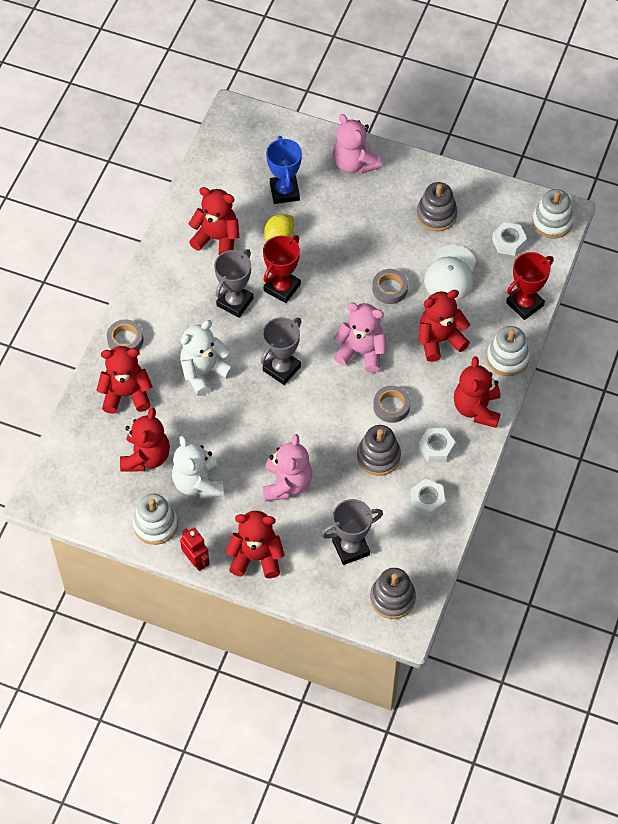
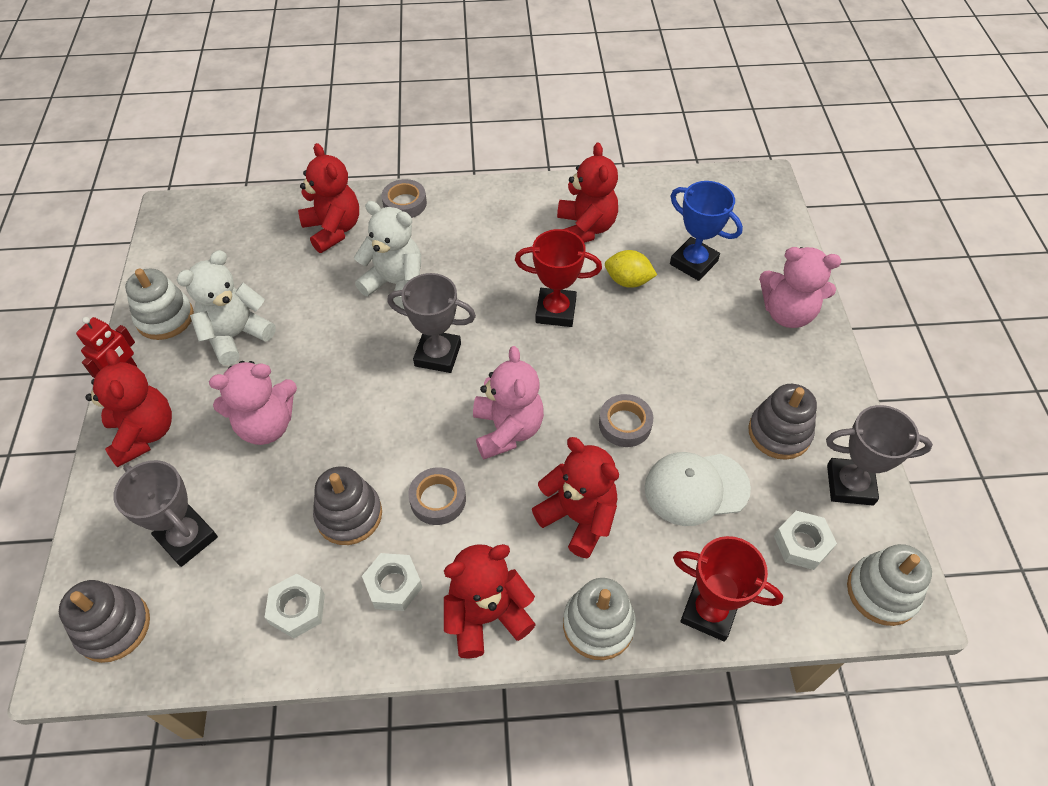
camera: 65 degrees right, 5 degrees down
red teddy bear [120,408,170,472] -> none
grey trophy [214,249,254,318] -> grey trophy moved to [826,405,933,505]
blue trophy [266,136,302,204] -> blue trophy turned 75 degrees clockwise [670,181,743,281]
pink teddy bear [333,114,382,174] -> pink teddy bear turned 105 degrees counterclockwise [759,247,841,328]

